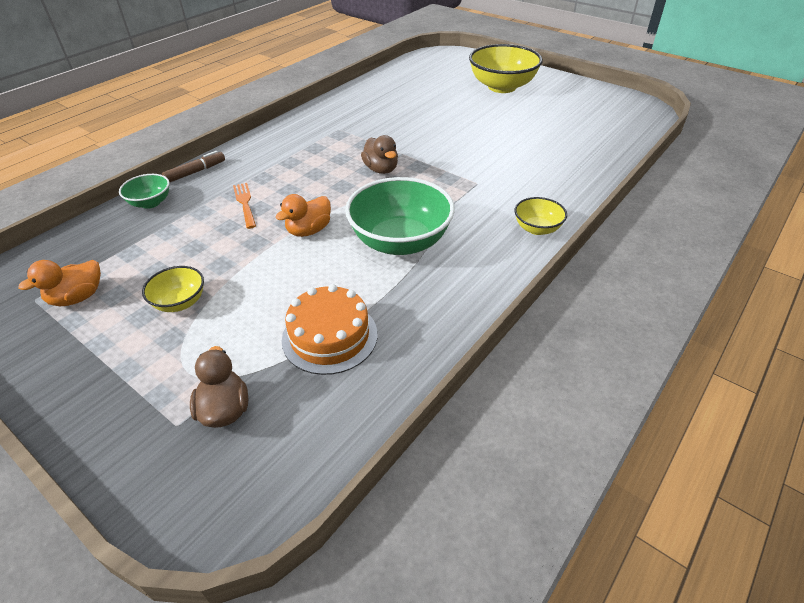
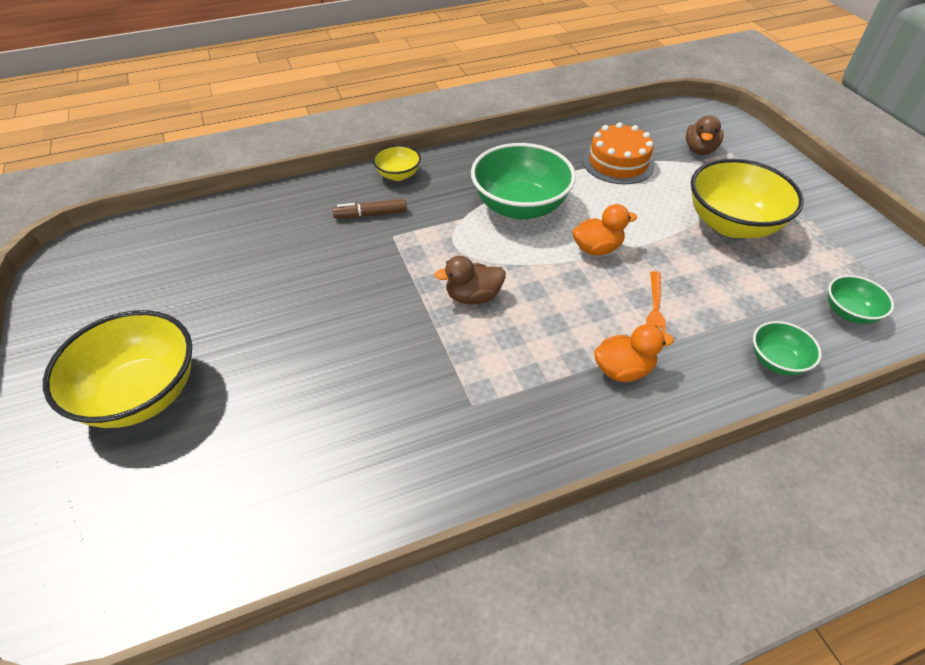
camera: 150 degrees left, 5 degrees up
orange duck [18,260,101,306] -> orange duck moved to [594,324,674,382]
yellow bowl [142,266,204,312] -> yellow bowl [691,159,804,238], size x2.00
brown marker [162,151,225,182] -> brown marker moved to [332,199,407,218]
brown duck [361,135,398,174] -> brown duck turned 105 degrees counterclockwise [434,256,506,305]
none -> green bowl [828,275,894,324]

